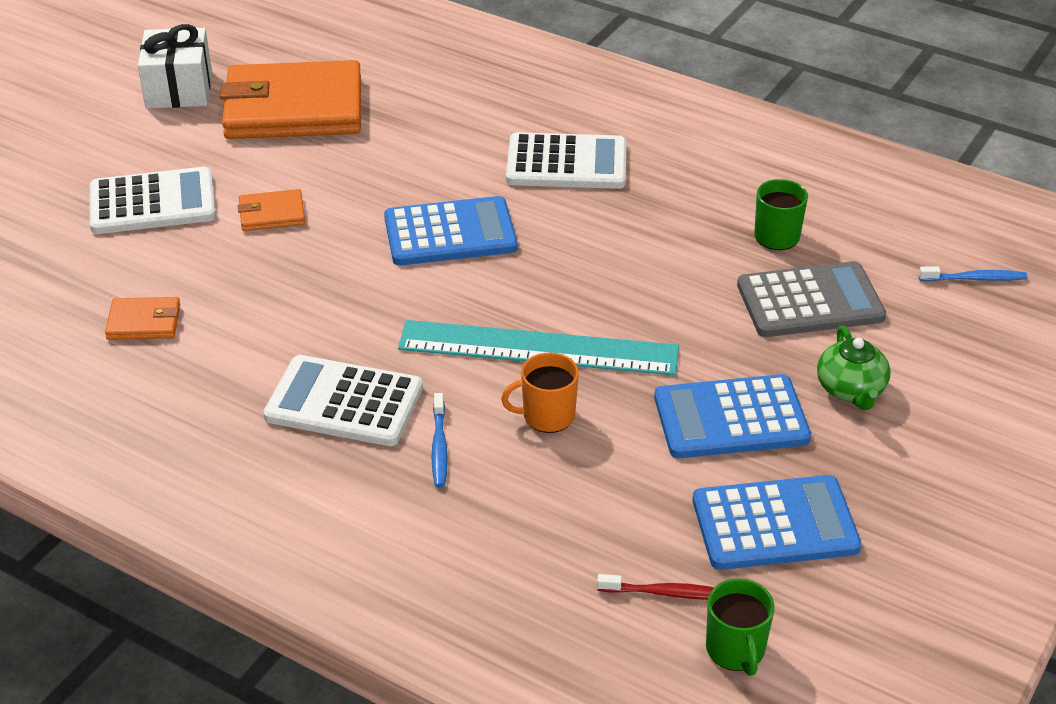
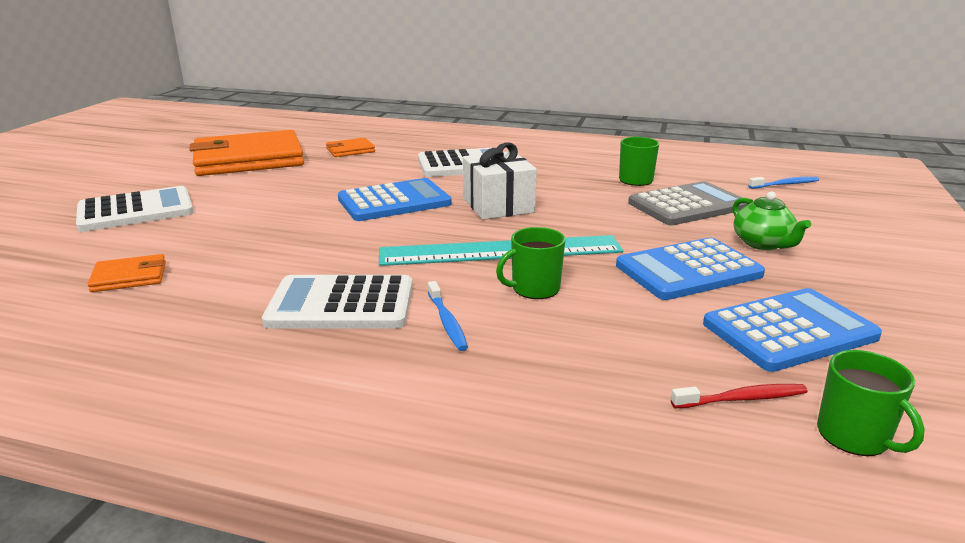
camera: 15 degrees left, 15 degrees down
white gift [138,24,212,108] -> white gift moved to [463,142,537,220]
orange wallet [238,189,305,231] -> orange wallet moved to [326,138,375,157]
orange mug [501,352,579,433] -> green mug [496,227,565,299]

